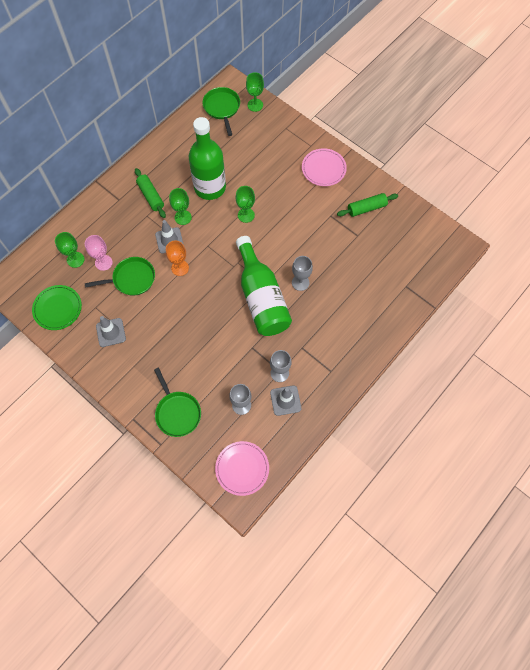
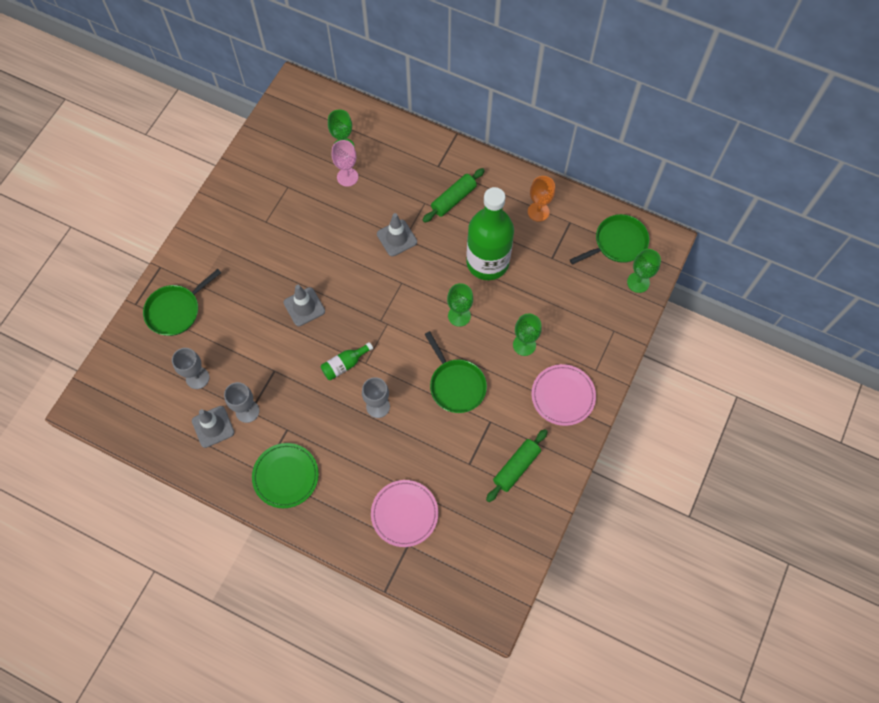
camera: 75 degrees right, 0 degrees up
green plate [32,285,82,330] -> green plate moved to [252,443,319,508]
green pan [85,257,155,296] -> green pan moved to [424,331,487,413]
grey traffic cone [96,316,126,347] -> grey traffic cone moved to [284,285,325,326]
orange goblet [166,240,189,276] -> orange goblet moved to [528,176,555,222]
green goblet [169,188,192,225] -> green goblet moved to [513,313,542,356]
pink plate [215,441,269,496] -> pink plate moved to [371,480,438,547]
green bottle [236,236,292,336] -> green bottle [321,342,373,380], size x0.40
green rolling pin [337,193,398,217] -> green rolling pin turned 75 degrees clockwise [486,429,548,502]

